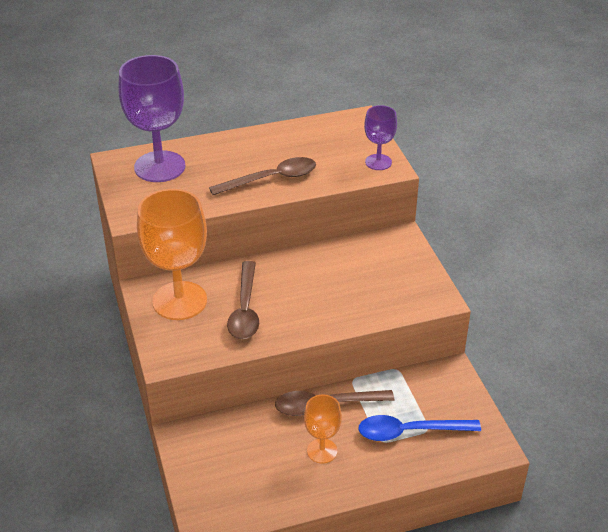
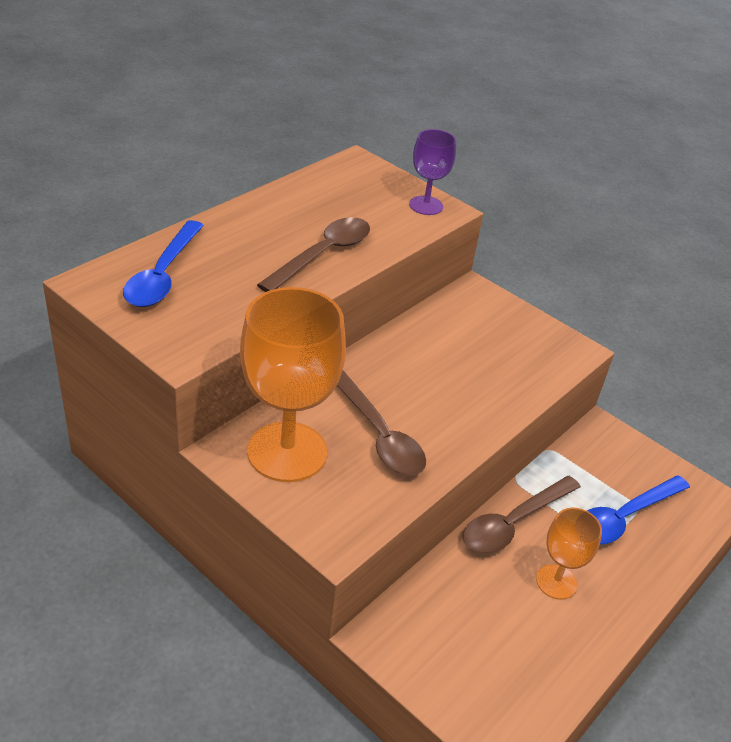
camera: 35 degrees left, 0 degrees up
purple goblet [119,55,185,182] -> blue spoon [123,220,204,307]

